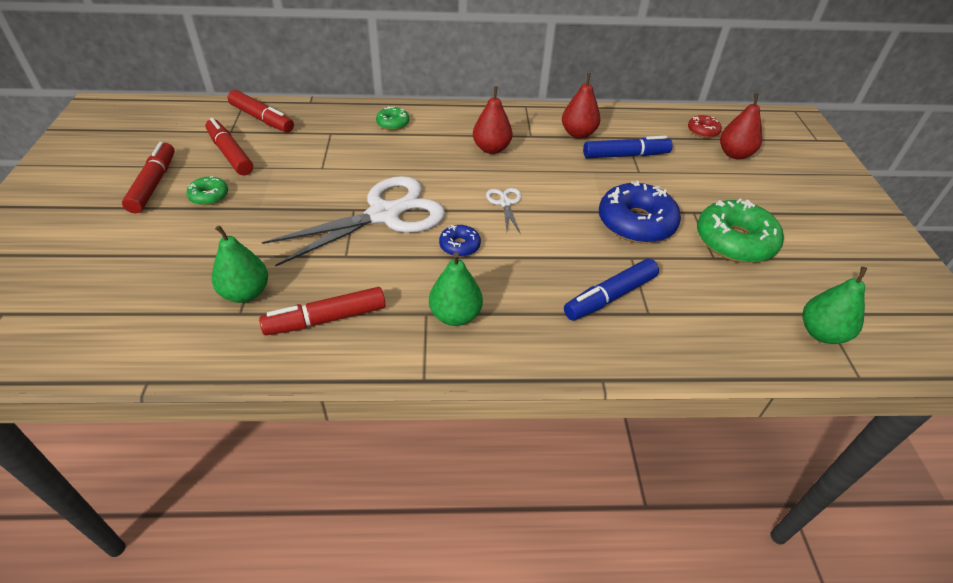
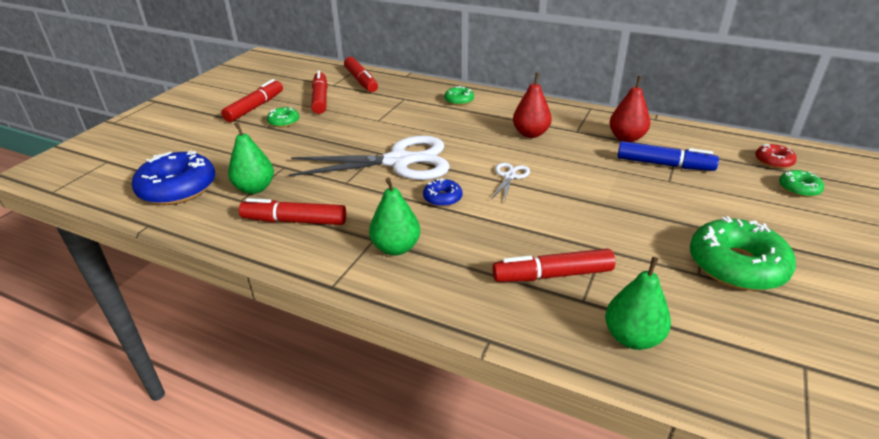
camera: 30 degrees right, 10 degrees down
blue marker [564,258,659,321] -> red marker [492,249,615,282]
blue donut [599,181,681,243] -> blue donut moved to [132,150,215,205]
red pear [720,93,762,160] -> green donut [779,170,824,197]
green pear [803,267,868,344] -> green pear moved to [605,257,671,350]

